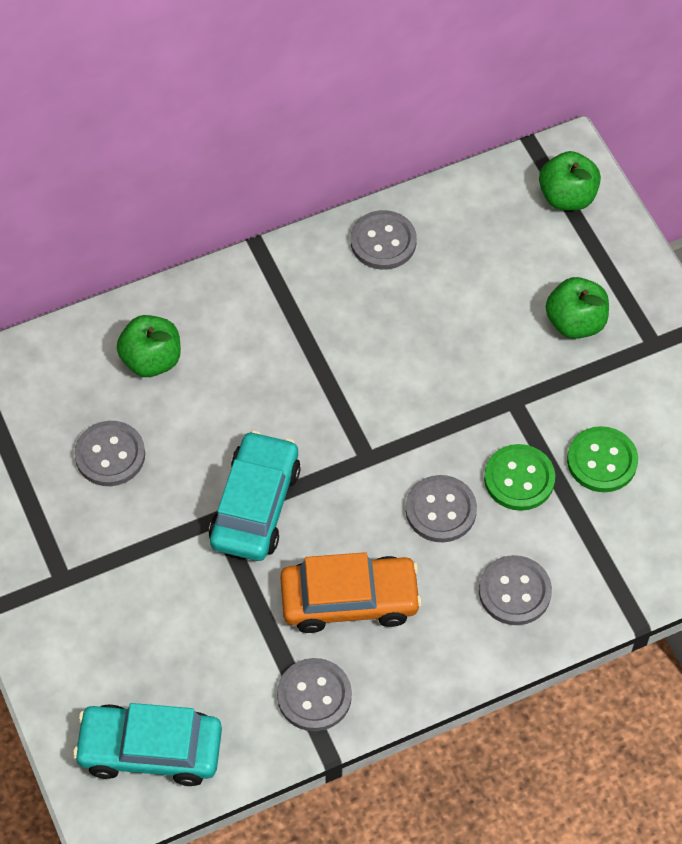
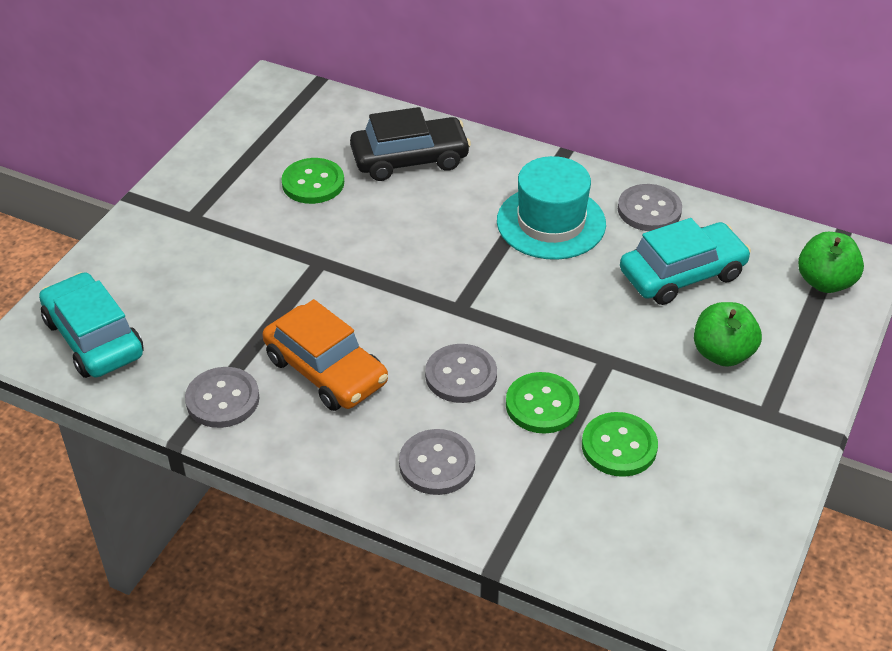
camera: 50 degrees right, 15 degrees down
grey button [74,421,145,486] -> green button [281,158,344,204]
green apple [117,315,181,377] -> black car [350,107,471,181]
turquoise car [209,431,301,561] -> turquoise car moved to [620,218,751,305]
none -> turquoise hat [497,156,606,260]

